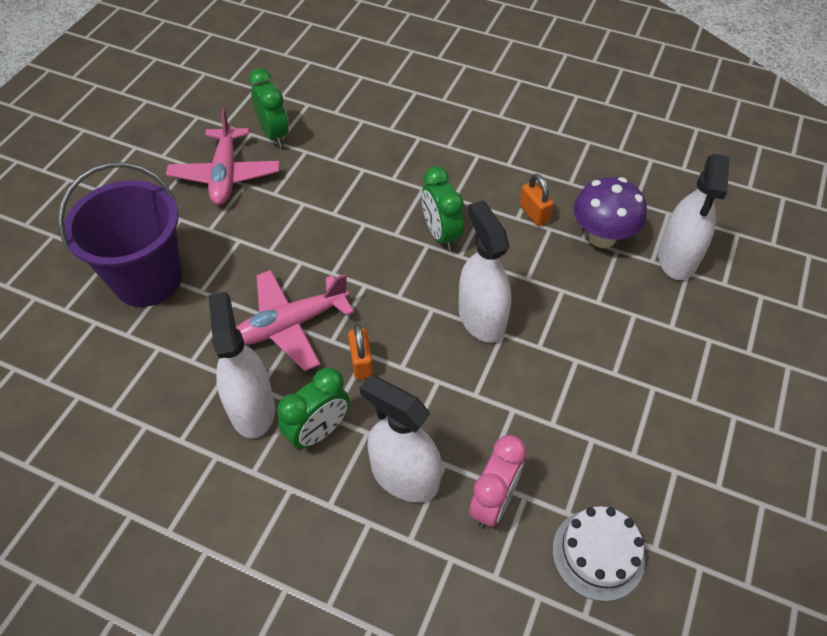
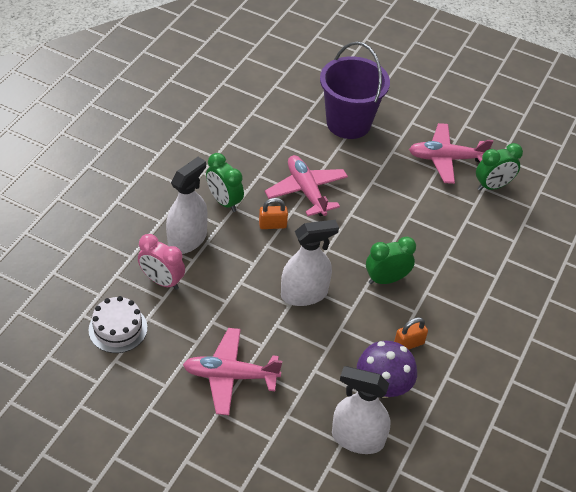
camera: 90 degrees right, 5 degrees down
white spray bottle [208,292,275,438] -> none
none -> pink plane [183,328,282,415]

